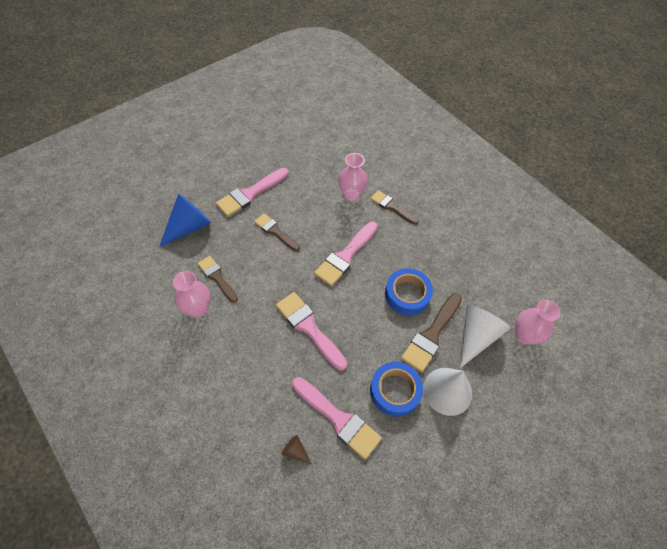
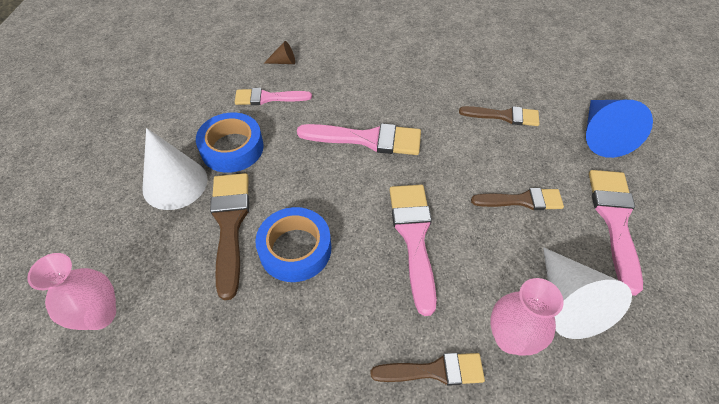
camera: 140 degrees right, 5 degrees down
pink vase [173,271,211,317] -> none
pink brush [292,377,382,460] -> pink brush [235,88,312,105], size x0.66
white cone [460,305,511,368] -> white cone moved to [543,247,632,339]

